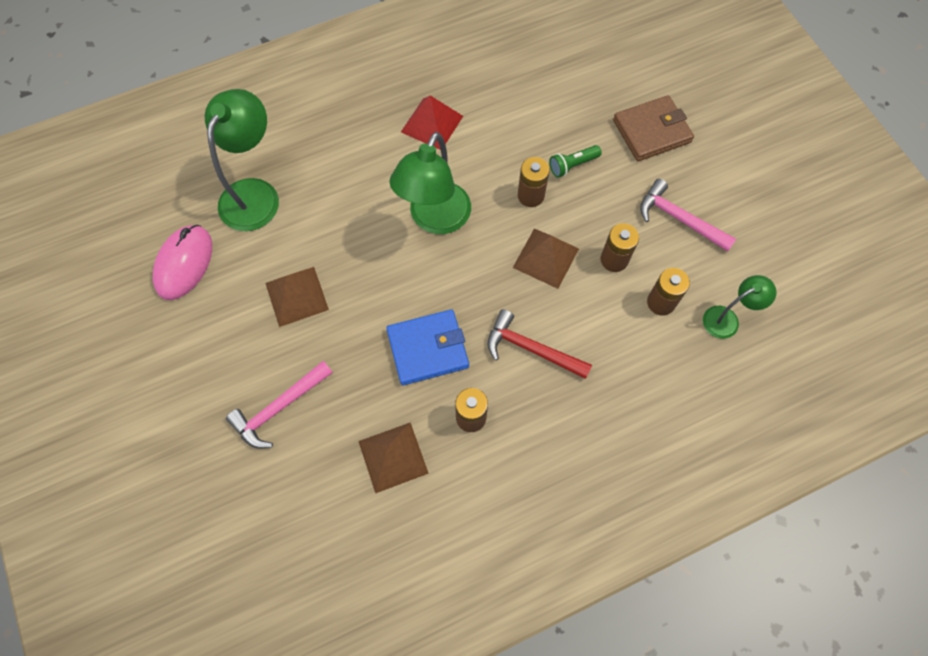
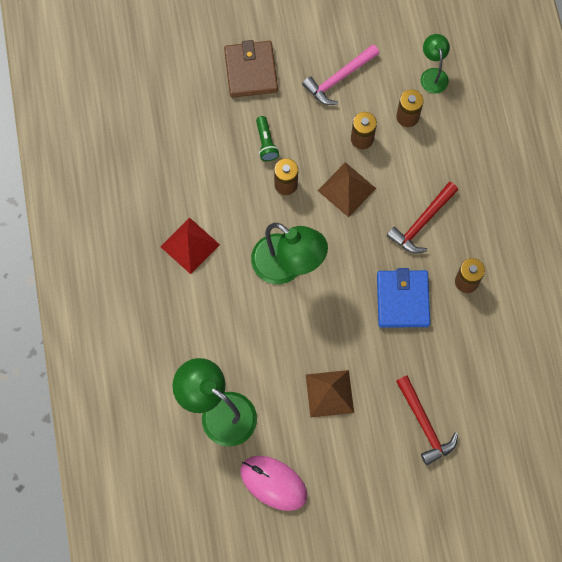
camera: 75 degrees left, 5 degrees up
pink hammer [226,361,333,449] -> red hammer [396,376,458,465]
brown pyramid [358,422,429,494] -> none

